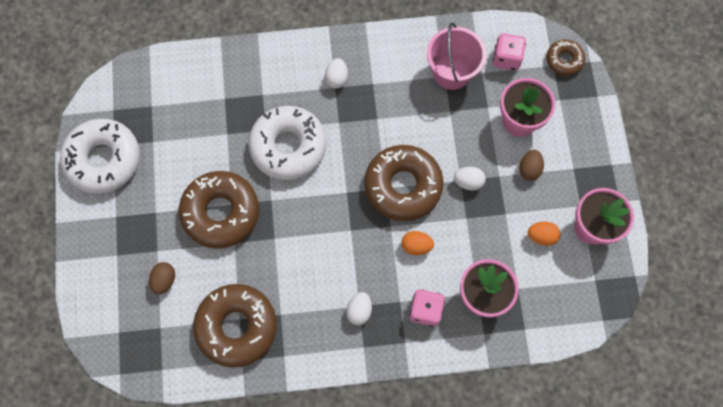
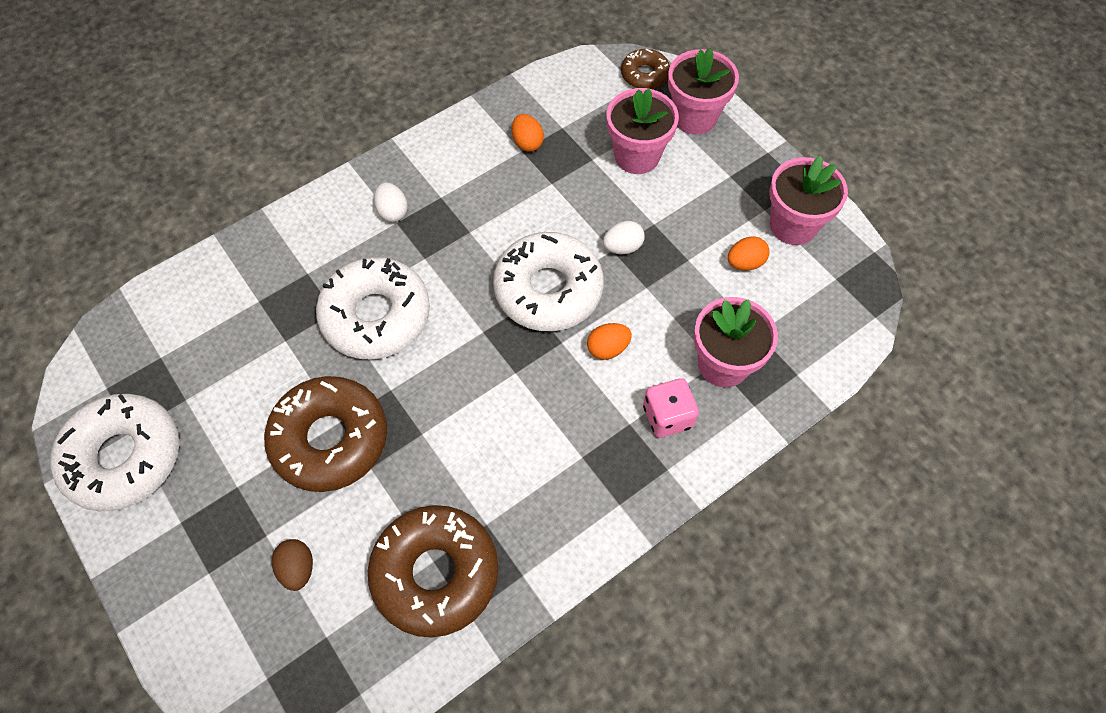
camera: 30 degrees left, 10 degrees down
white egg [346,292,372,325] -> none
brown donut [364,145,443,221] -> white donut [493,232,604,331]
pink bucket [427,22,486,90] -> orange egg [512,114,544,152]
pink dice [493,33,526,71] -> none
brown egg [519,150,544,181] -> none
none -> pink flower pot [668,48,739,135]

